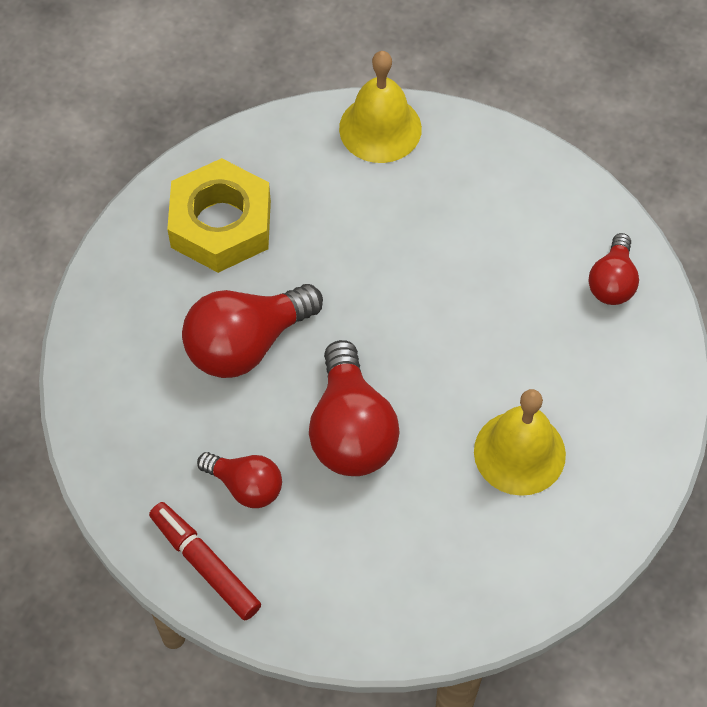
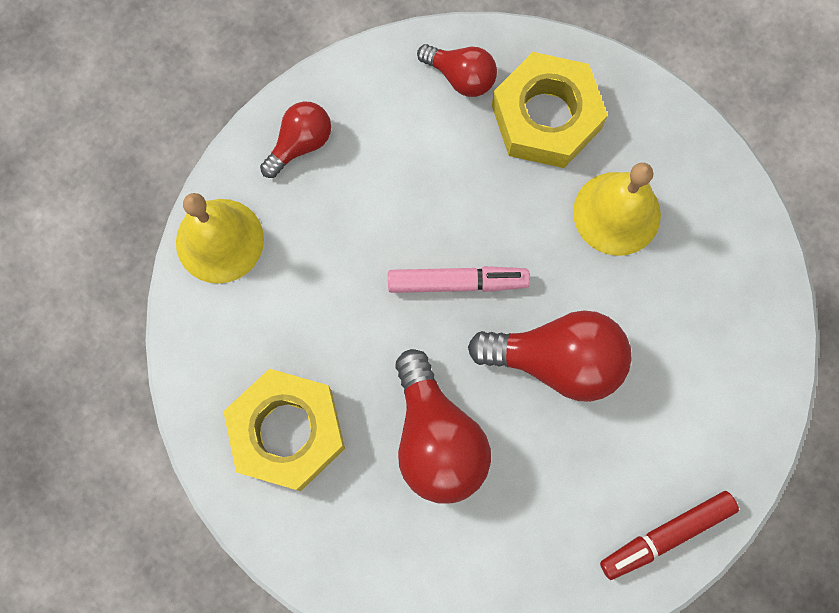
camera: 75 degrees left, 15 degrees up
red light bulb [197,452,282,508] -> red light bulb moved to [260,101,331,178]
none -> pink marker [388,266,530,293]
none -> yellow nut [492,52,608,168]

